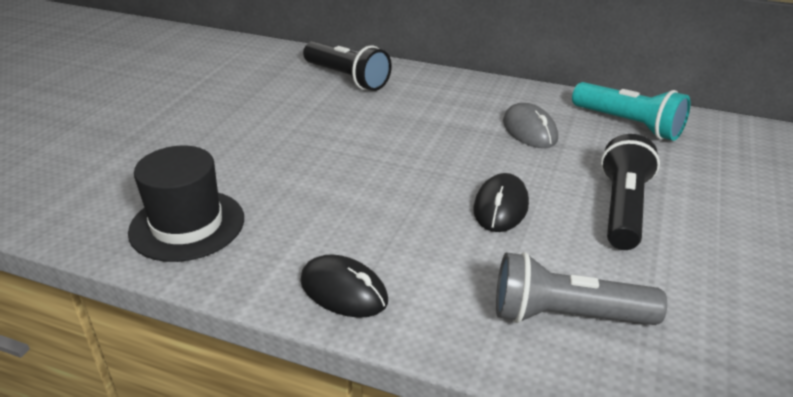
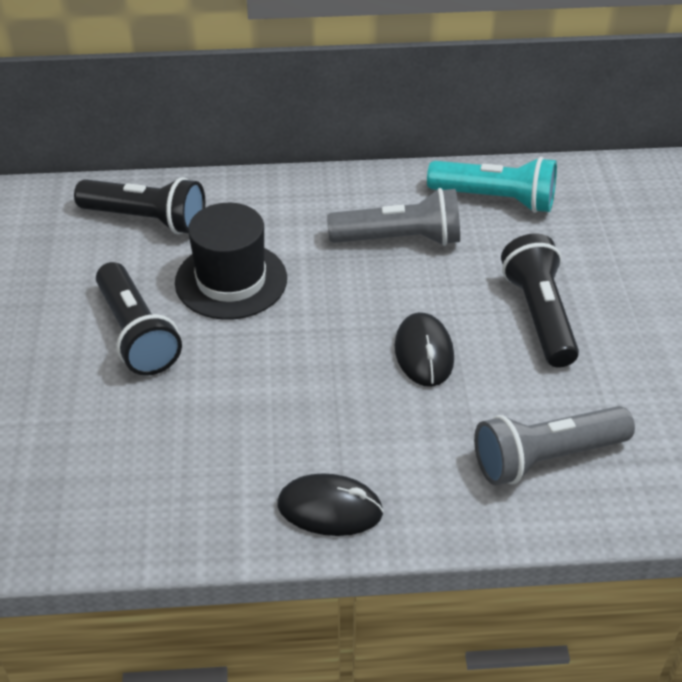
camera: 25 degrees left, 10 degrees up
black hat [128,146,244,262] -> black hat moved to [175,203,287,320]
grey mouse [503,103,558,148] -> grey flashlight [327,188,460,246]
none -> black flashlight [96,262,182,376]

